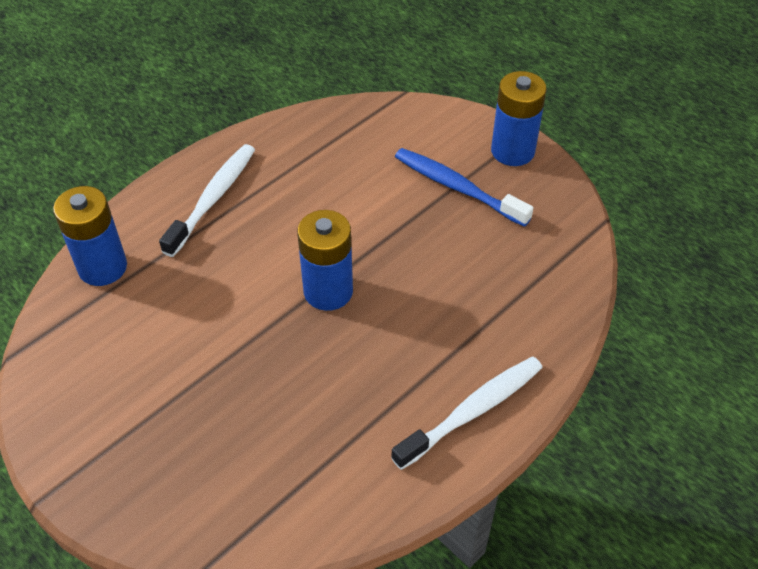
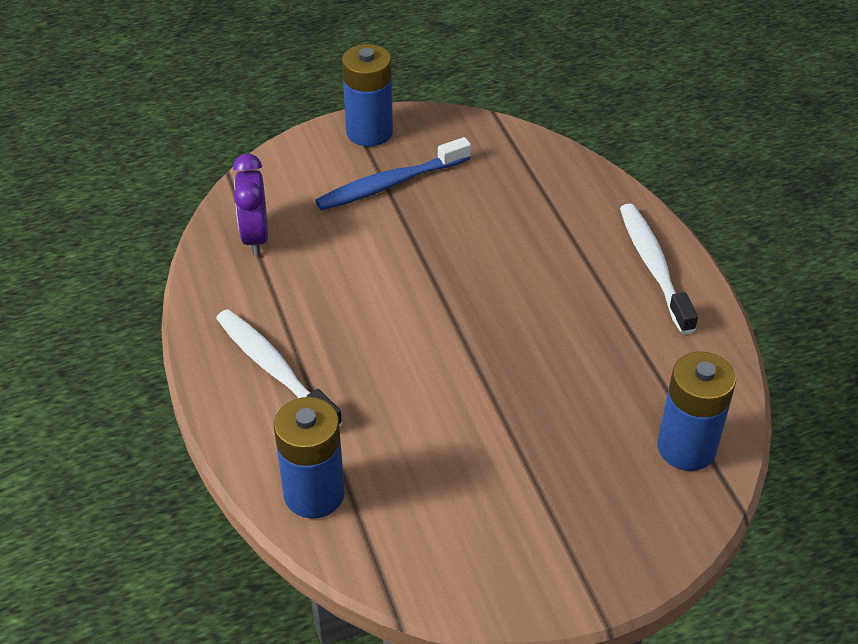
camera: 65 degrees left, 5 degrees down
blue battery [297,210,353,311] -> blue battery moved to [657,351,736,471]
none -> purple clock [233,154,268,255]

